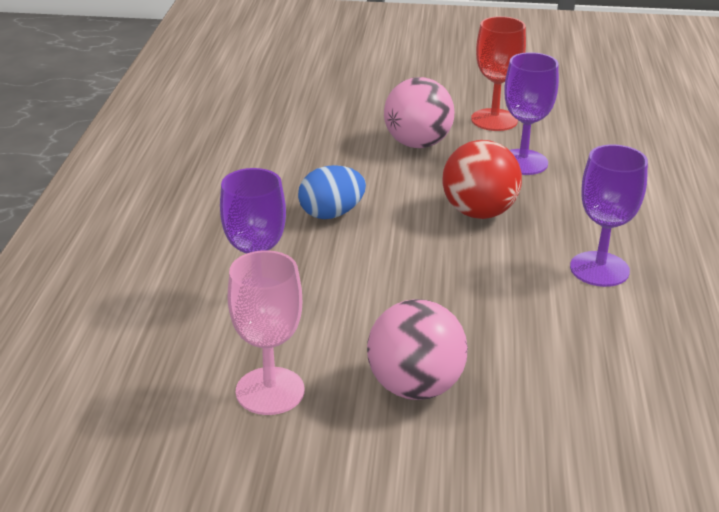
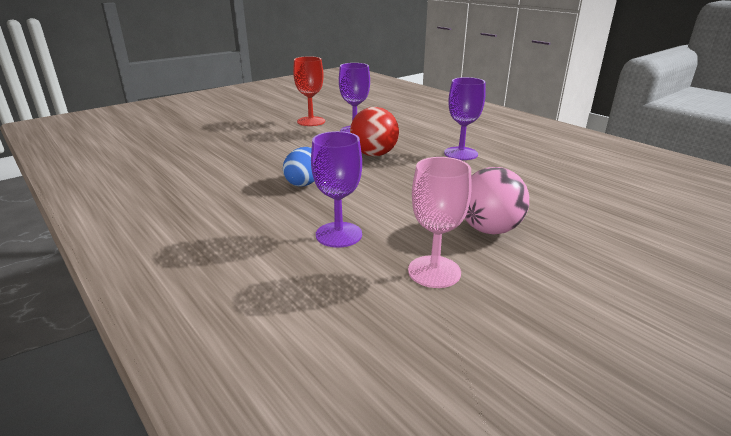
camera: 45 degrees left, 5 degrees down
pink ball [384,77,454,148] -> none

